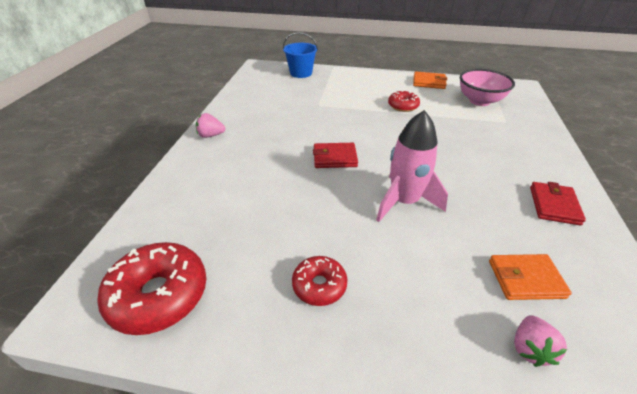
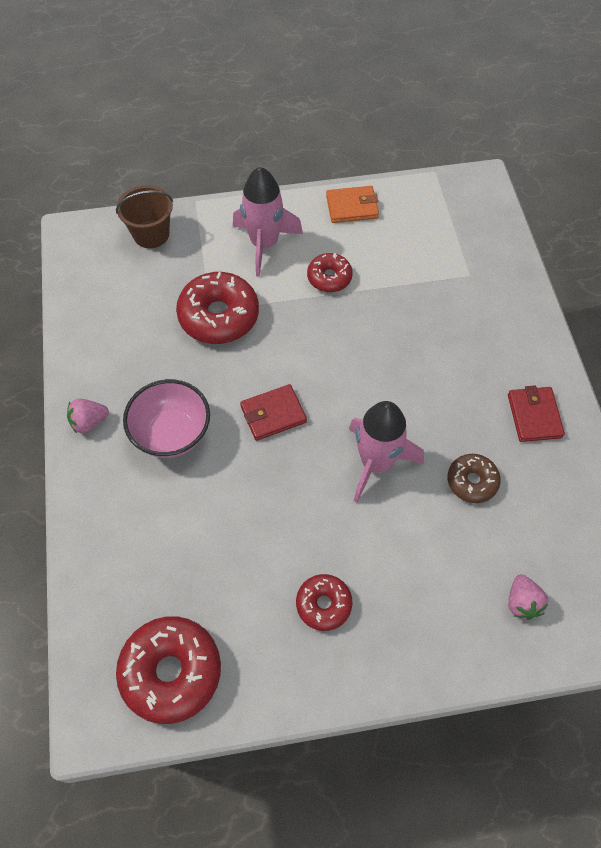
camera: 20 degrees left, 20 degrees up
blue bucket [283,32,318,78] -> brown bucket [116,185,173,248]
pink bowl [460,69,515,106] -> pink bowl moved to [123,379,210,458]
orange wallet [489,254,572,300] -> none
none -> red donut [176,272,259,344]
none -> pink rocket [233,167,303,277]
none -> brown donut [448,454,501,503]

